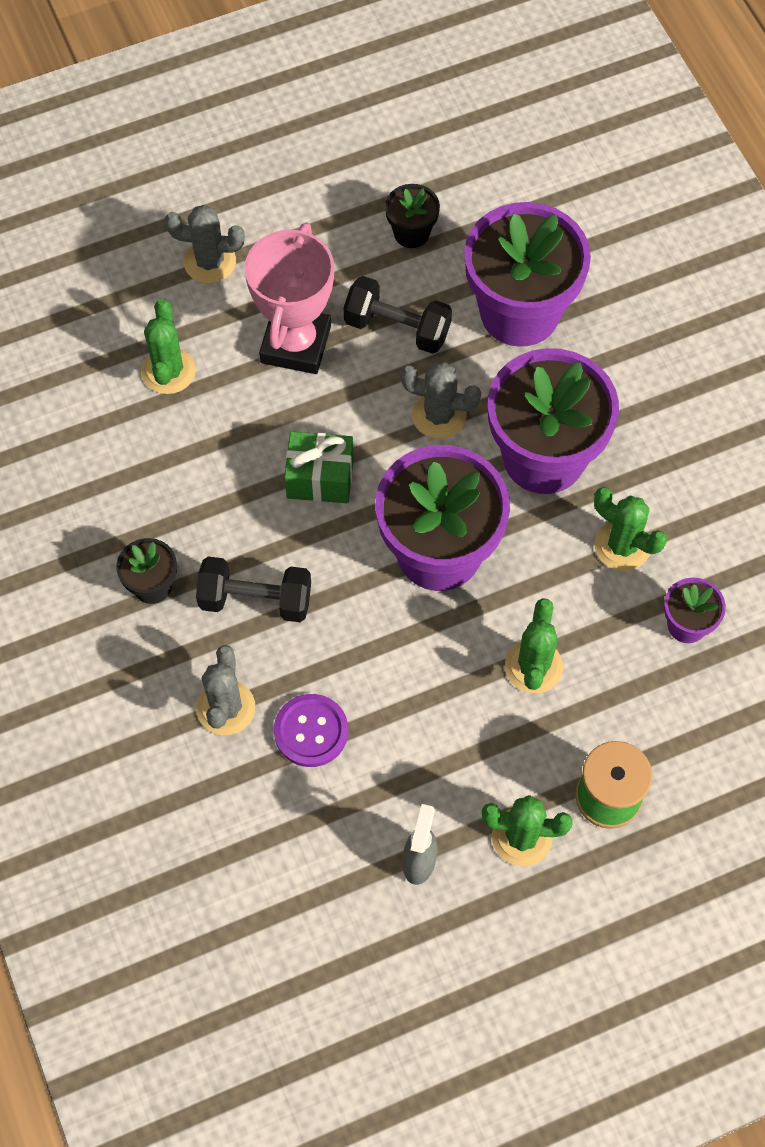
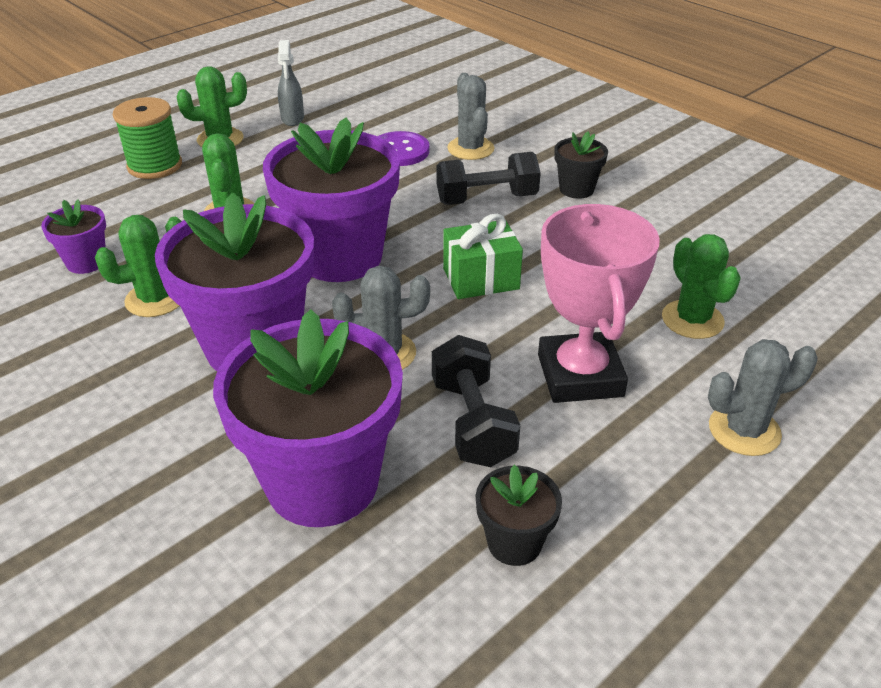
camera: 160 degrees right, 25 degrees down
black dumbbell [344,276,452,354] -> black dumbbell turned 75 degrees clockwise [432,335,520,467]
green cactus [594,487,667,571] -> green cactus turned 45 degrees counterclockwise [95,215,181,317]

